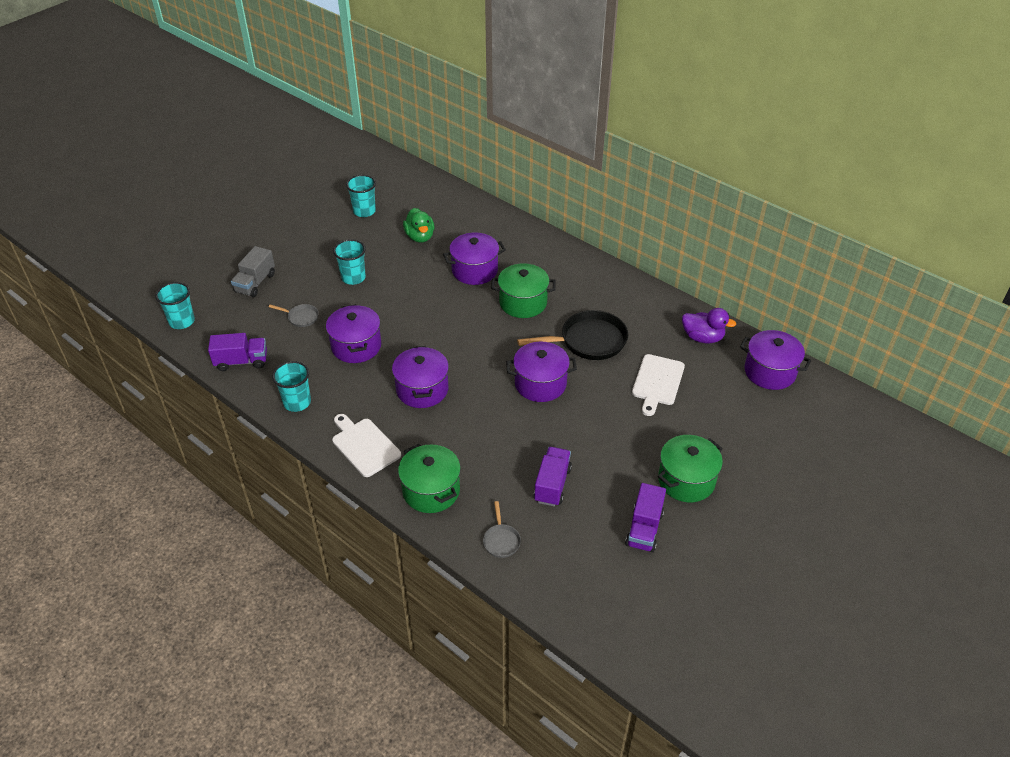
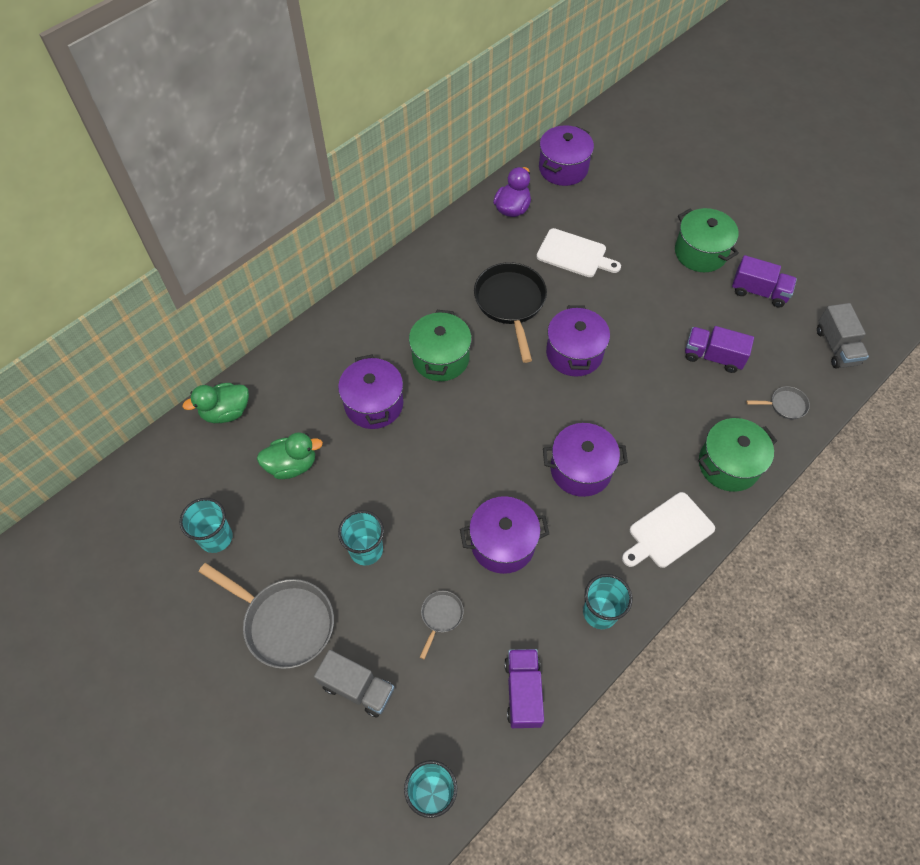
camera: 85 degrees left, 15 degrees up
none -> green duck [183,383,249,423]
none -> grey pan [199,563,334,669]
none -> grey truck [817,303,869,368]

